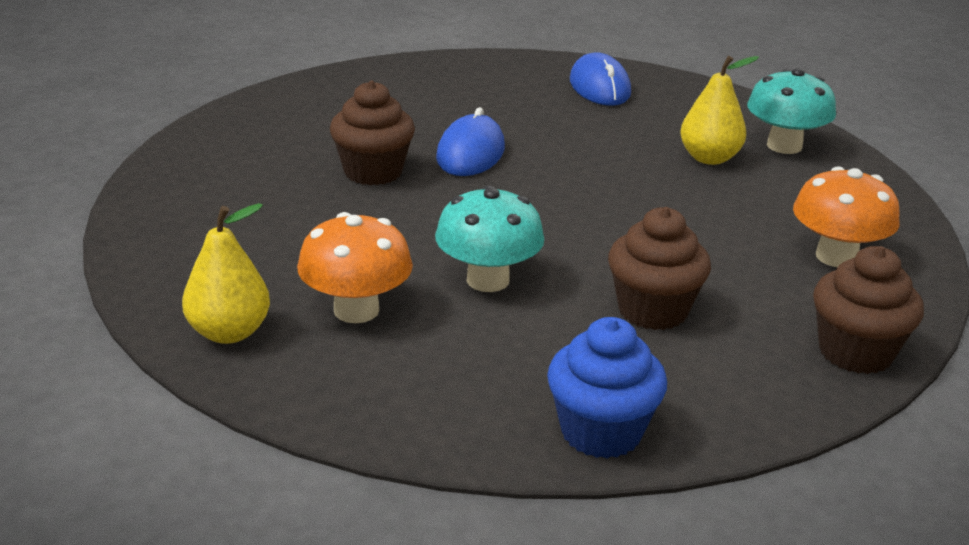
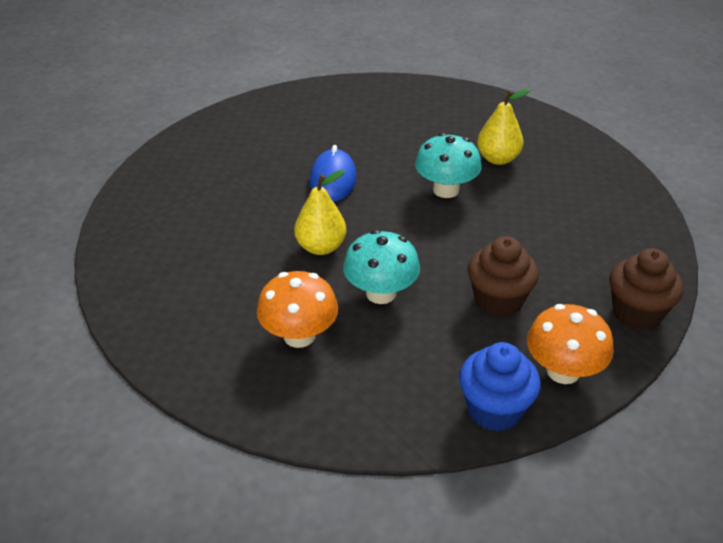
camera: 10 degrees left, 10 degrees up
yellow pear [182,203,270,344] -> yellow pear moved to [294,170,346,255]
brown cupcake [330,80,415,185] -> none
blue mouse [570,52,631,106] -> none
turquoise mushroom [747,68,836,154] -> turquoise mushroom moved to [415,133,482,198]
orange mushroom [793,166,900,267] -> orange mushroom moved to [527,304,613,384]

